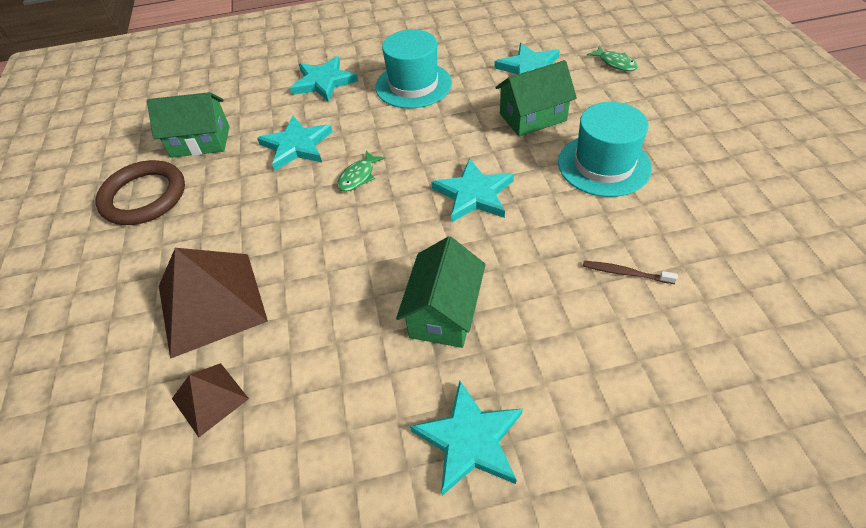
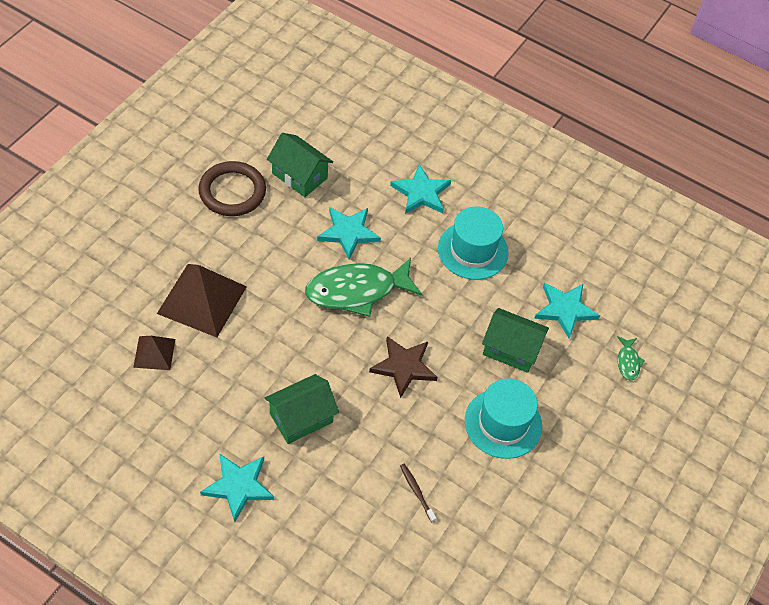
camera: 35 degrees right, 5 degrees up
green fish [337,151,385,192] -> green fish [305,258,423,317], size x2.30
turquoise star [431,158,514,223] -> brown star [369,336,438,398]

